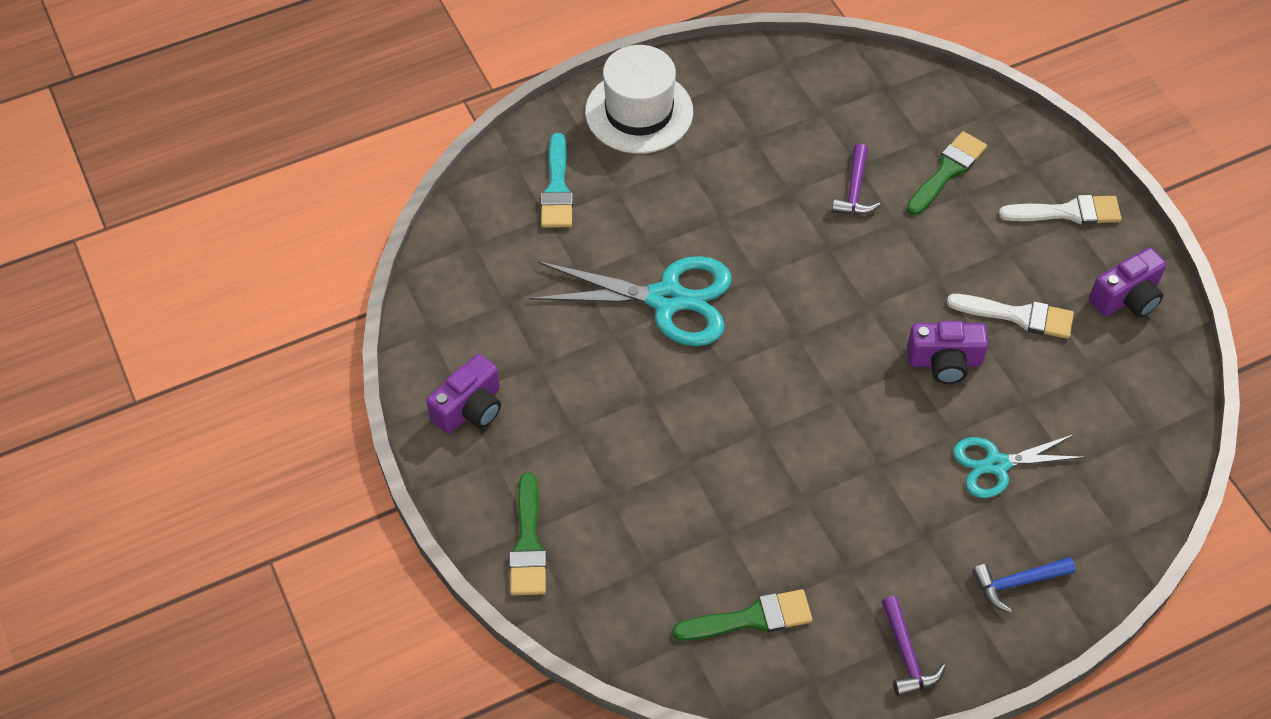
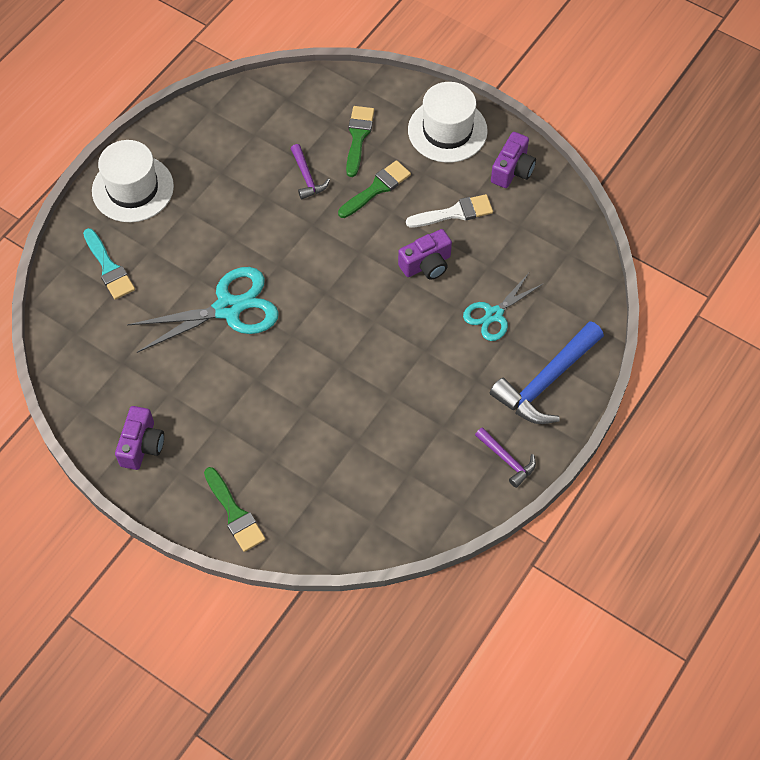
camera: 30 degrees left, 5 degrees up
green brush [673,589,813,641] -> green brush moved to [338,160,411,218]
blue hammer [972,557,1076,613] -> blue hammer [490,321,604,424], size x1.92
white brush [999,195,1122,225] -> white hat [408,82,488,163]

